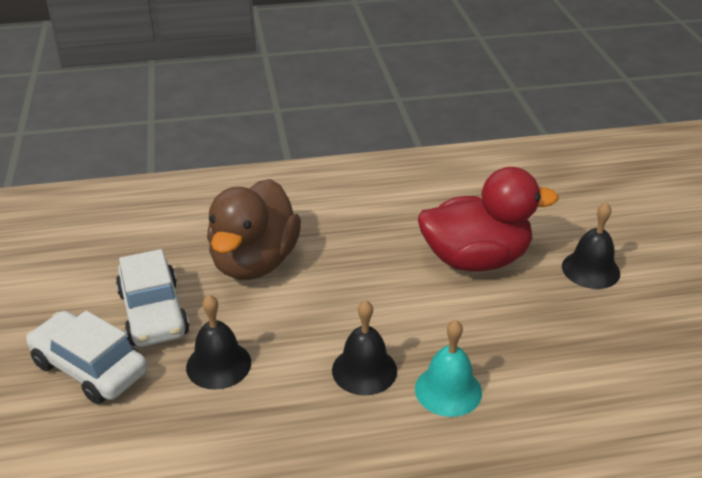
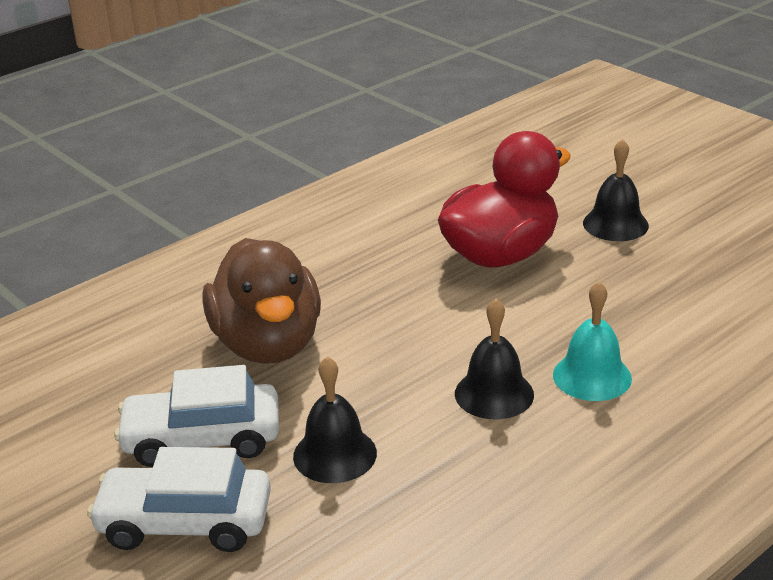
camera: 30 degrees left, 5 degrees down
white car [116,249,189,347] -> white car turned 135 degrees clockwise [114,365,279,467]

